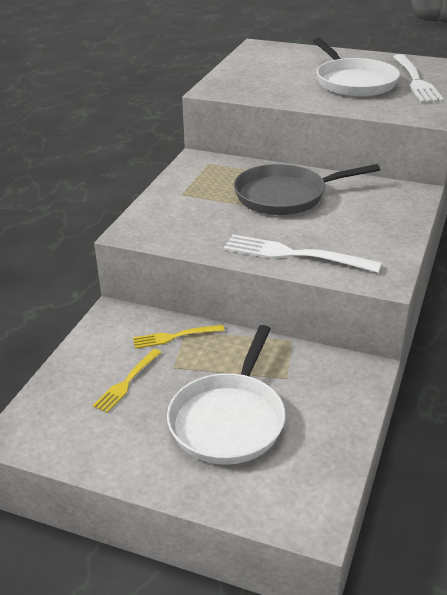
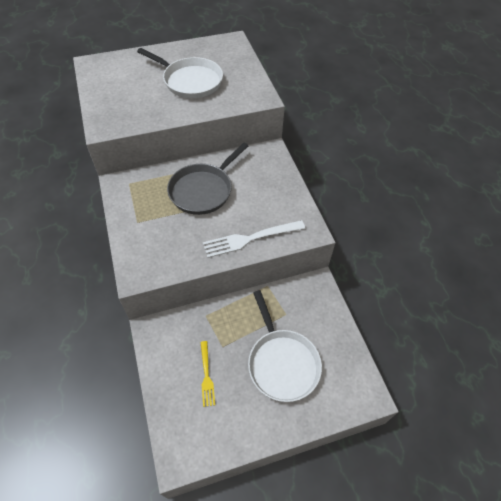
camera: 40 degrees left, 20 degrees up
yellow fork [133,325,225,349] -> none
white fork [393,54,444,103] -> none

